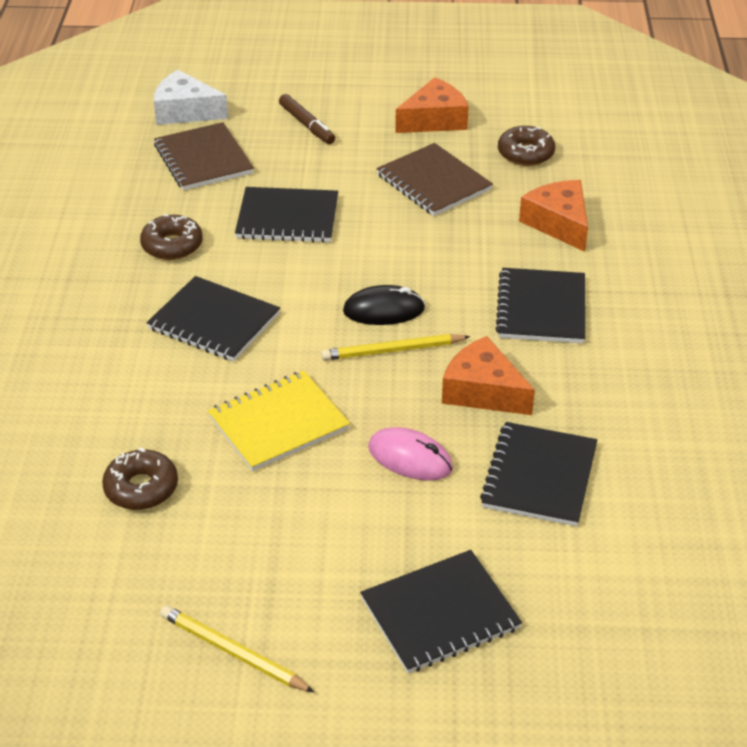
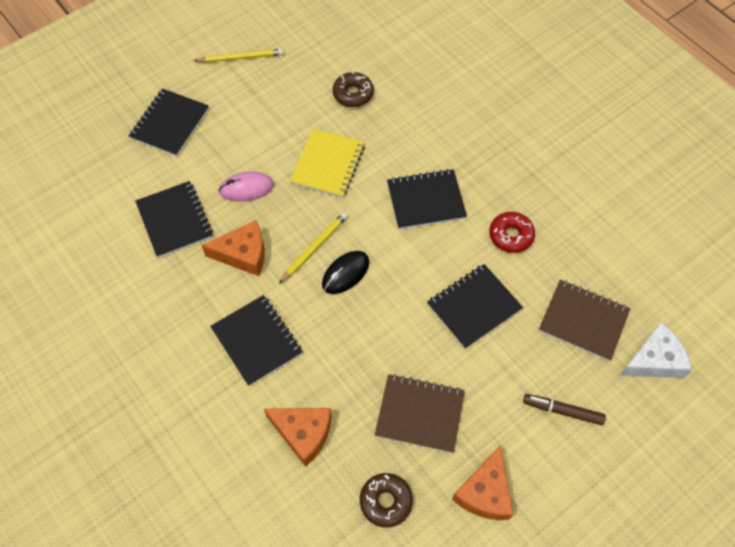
camera: 140 degrees right, 20 degrees up
brown donut [140,214,203,260] -> red donut [489,212,535,253]

